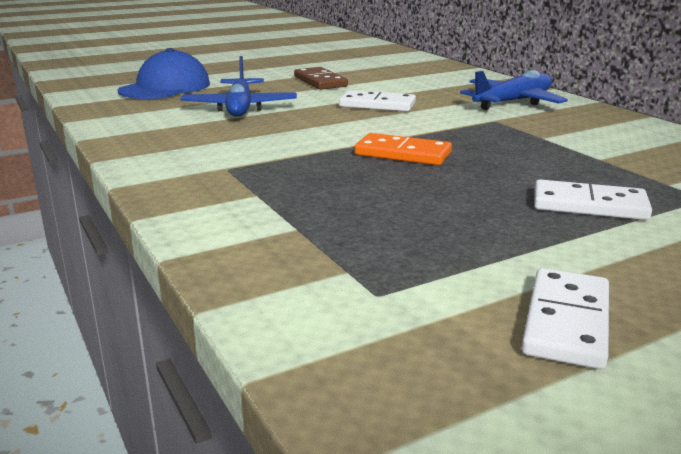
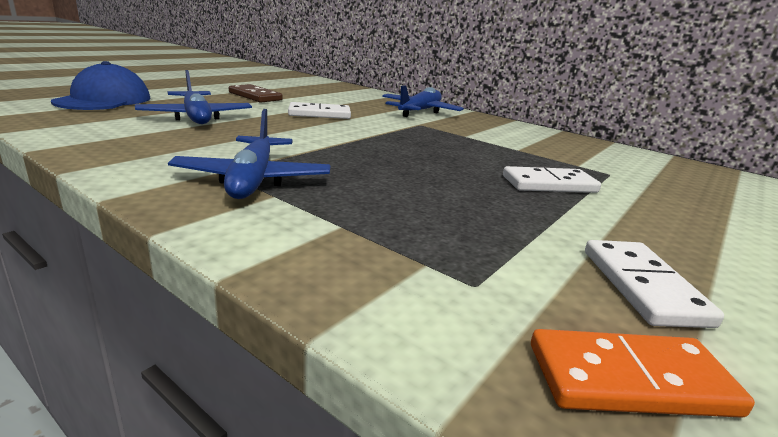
camera: 25 degrees left, 0 degrees up
orange domino [355,133,452,165] -> orange domino moved to [531,329,755,418]
none -> blue plane [168,109,331,199]

